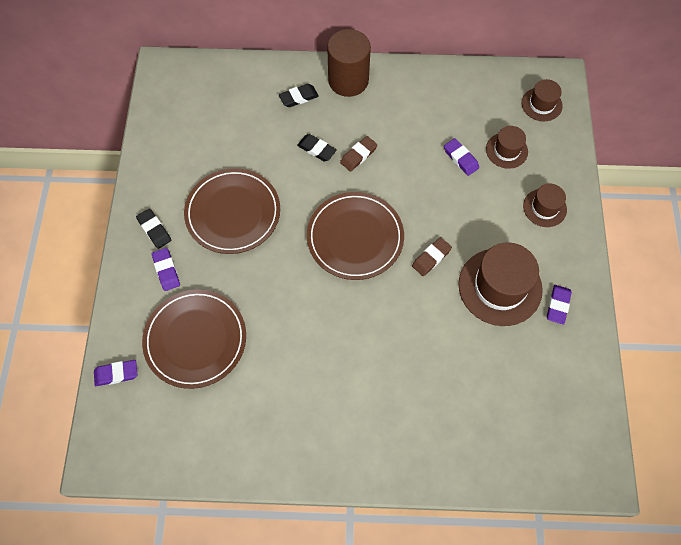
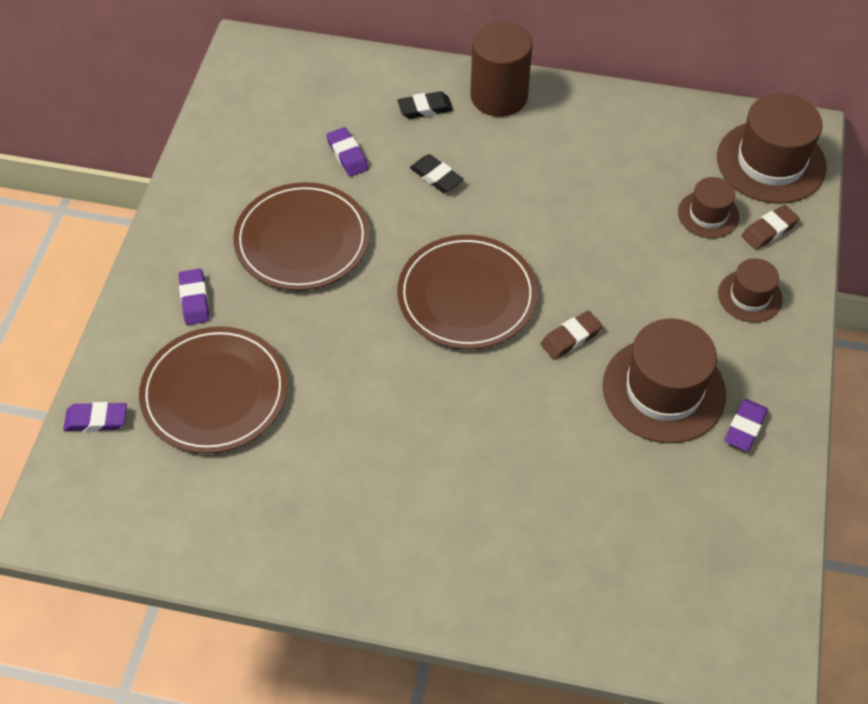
camera: 10 degrees right, 10 degrees down
black eraser [136,209,171,249] -> none
brown eraser [340,136,378,172] -> brown eraser moved to [742,205,800,250]
purple eraser [444,138,479,176] -> purple eraser moved to [326,127,369,177]
brown hat [522,79,563,121] -> brown hat [717,93,827,204], size x1.83

